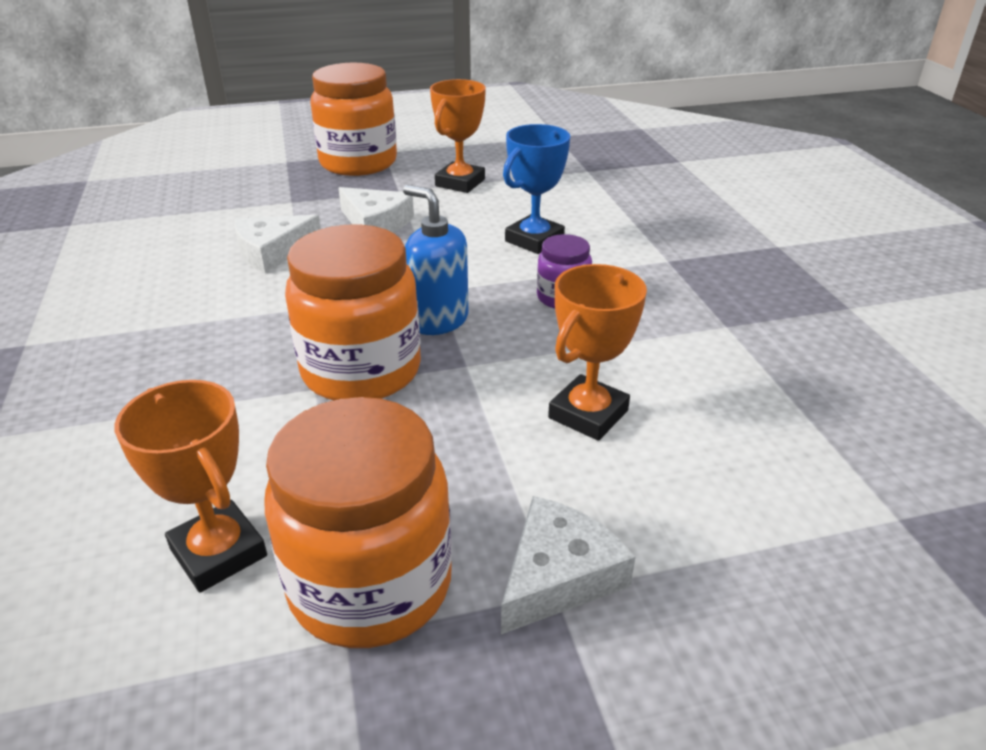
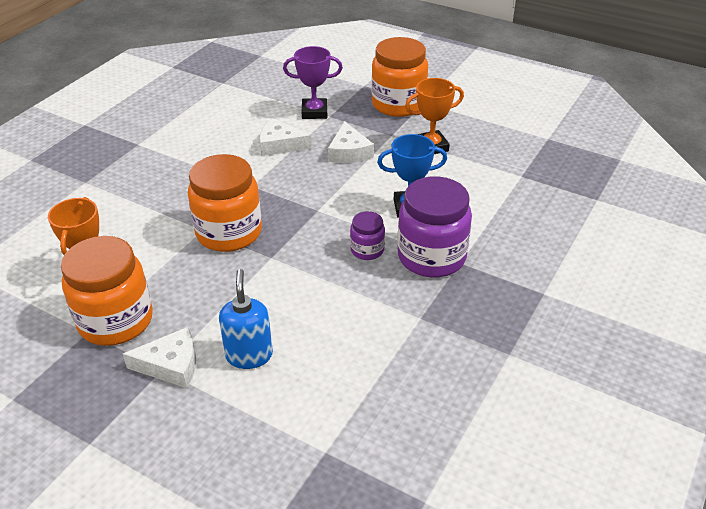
camera: 45 degrees right, 5 degrees up
blue soap dispenser [403,185,469,335] -> blue soap dispenser moved to [219,269,273,369]
orange trophy [548,264,647,441] -> none
none -> purple trophy [283,46,343,119]
none -> purple jar [398,176,472,277]

